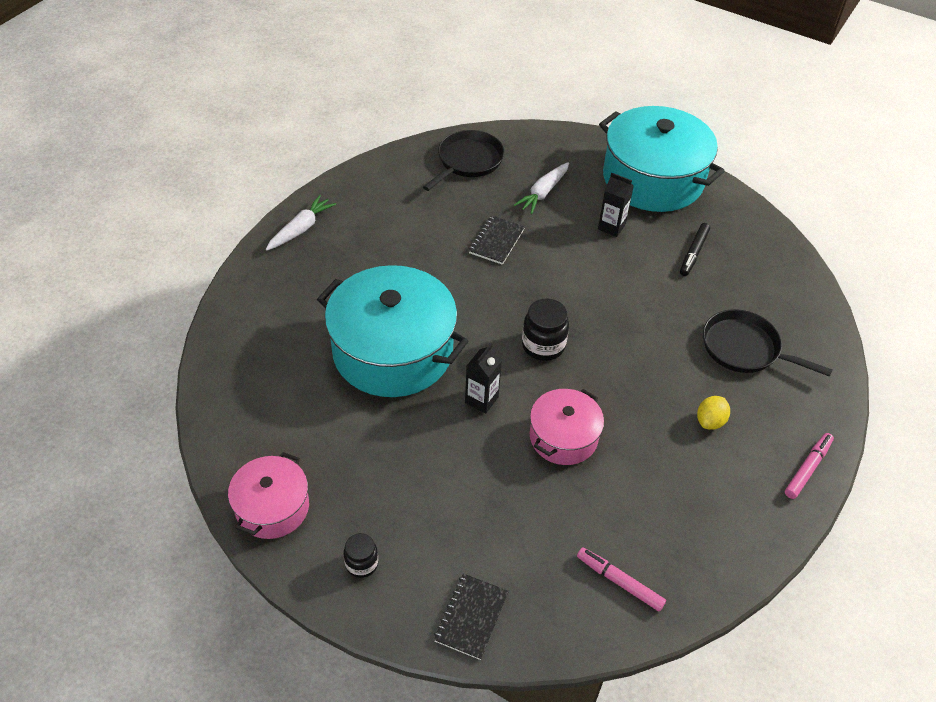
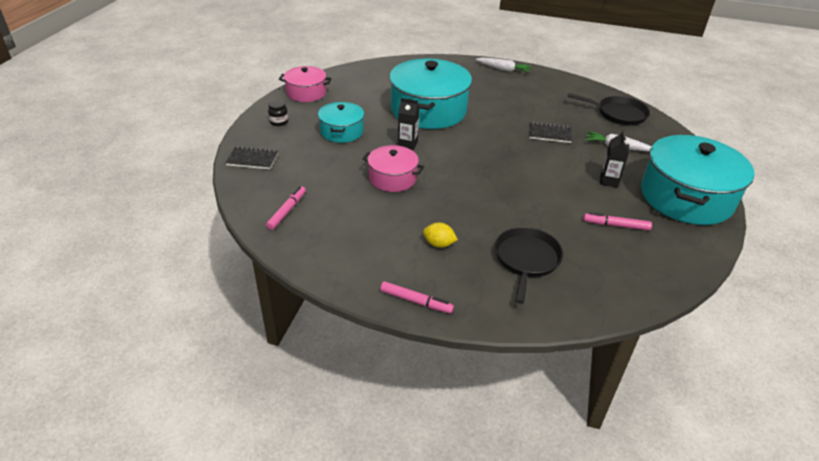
camera: 75 degrees right, 10 degrees down
black jar [522,299,569,361] -> none
black marker [680,223,710,276] -> pink marker [583,212,652,231]
none -> turquoise pot [318,102,364,143]

